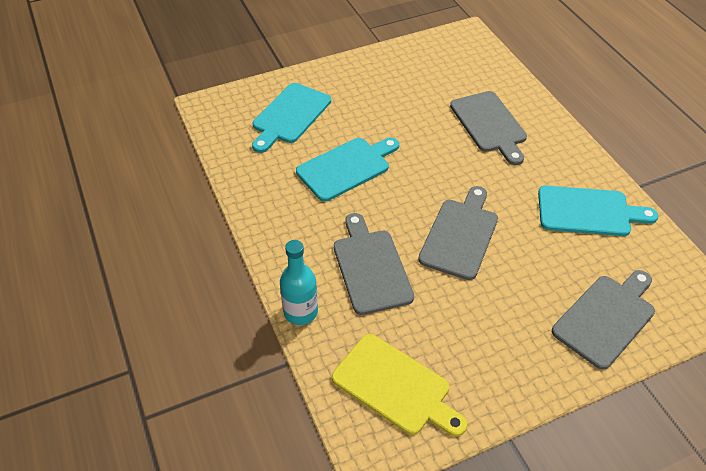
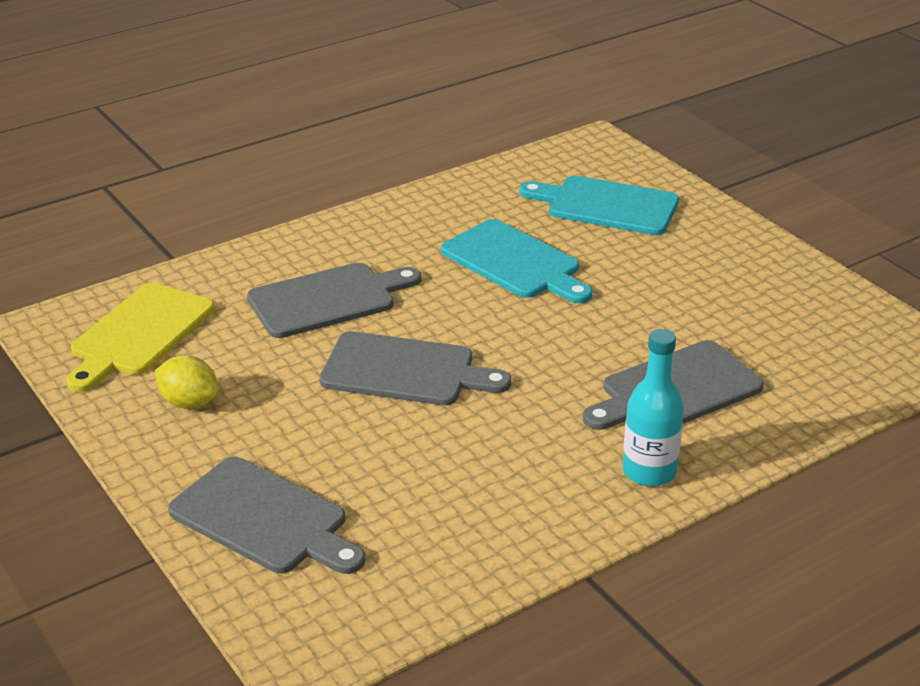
camera: 80 degrees right, 15 degrees down
turquoise bottle [280,240,318,325] -> turquoise bottle moved to [622,329,684,487]
turquoise cutting board [538,186,658,236] -> none
none -> yellow lemon [155,355,219,409]

